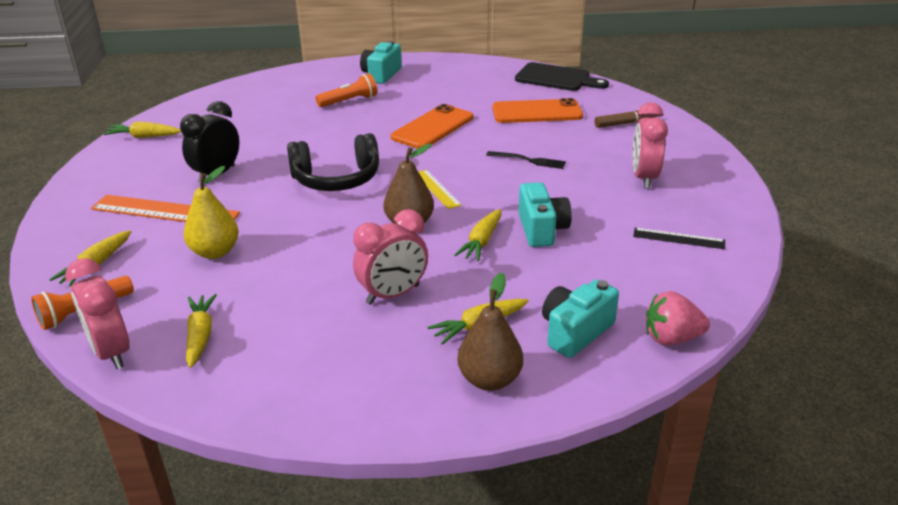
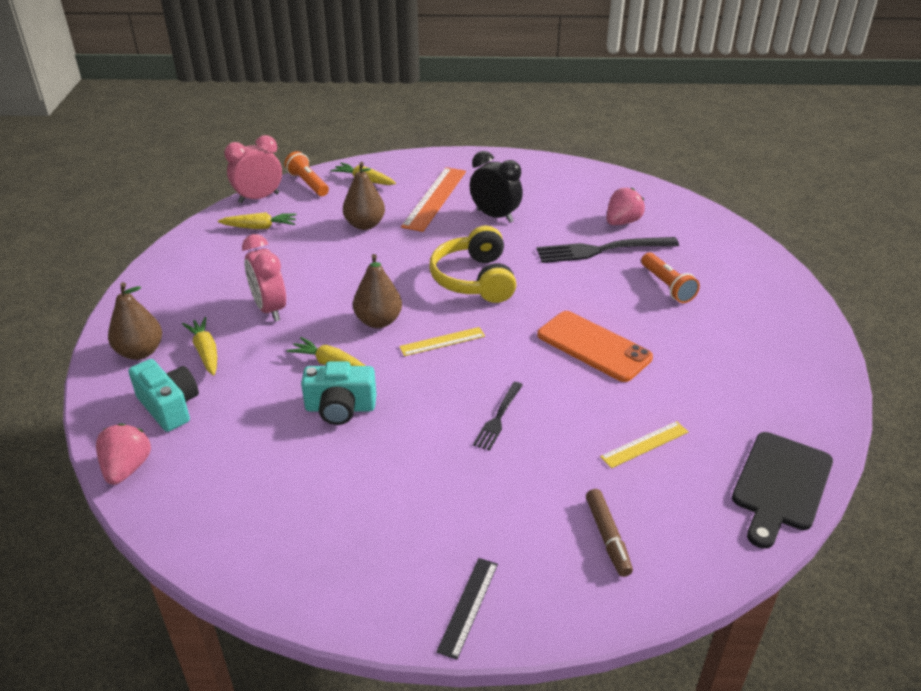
camera: 95 degrees right, 5 degrees up
yellow carrot [103,122,181,138] -> none
yellow pear [184,166,239,259] -> brown pear [343,162,385,230]
black headphones [287,133,379,191] -> yellow headphones [429,226,516,303]
turquoise camera [360,41,402,84] -> none
orange phone [492,98,583,123] -> yellow ruler [600,421,688,468]
pink clock [633,102,668,188] -> none
black ruler [633,228,725,249] -> black ruler moved to [436,558,498,660]
none -> black fork [536,237,679,263]
none -> pink strawberry [607,188,645,225]

